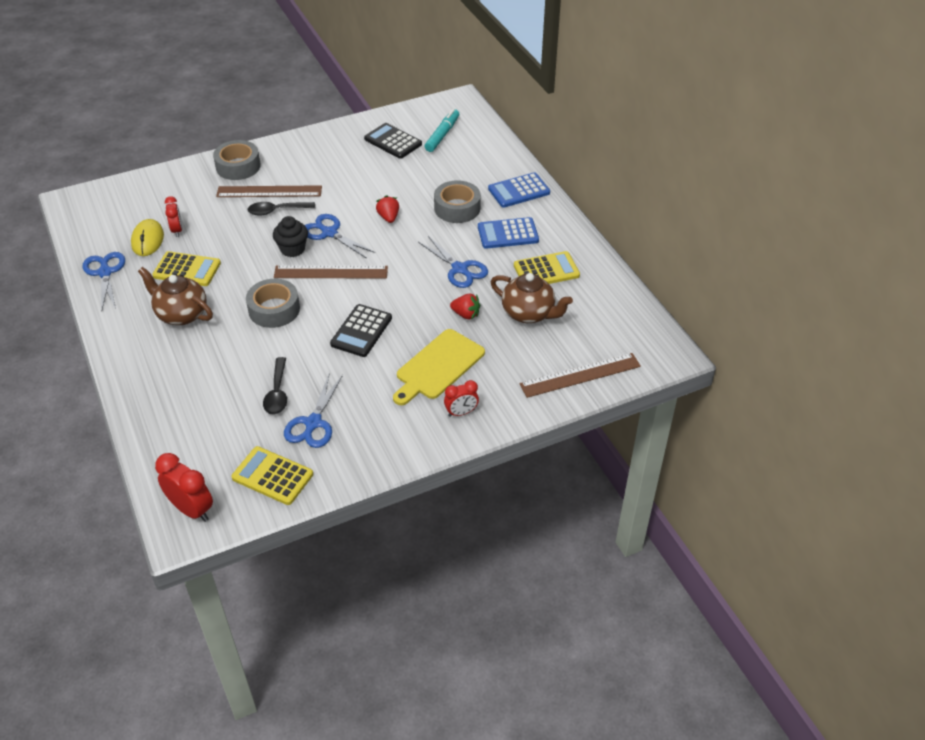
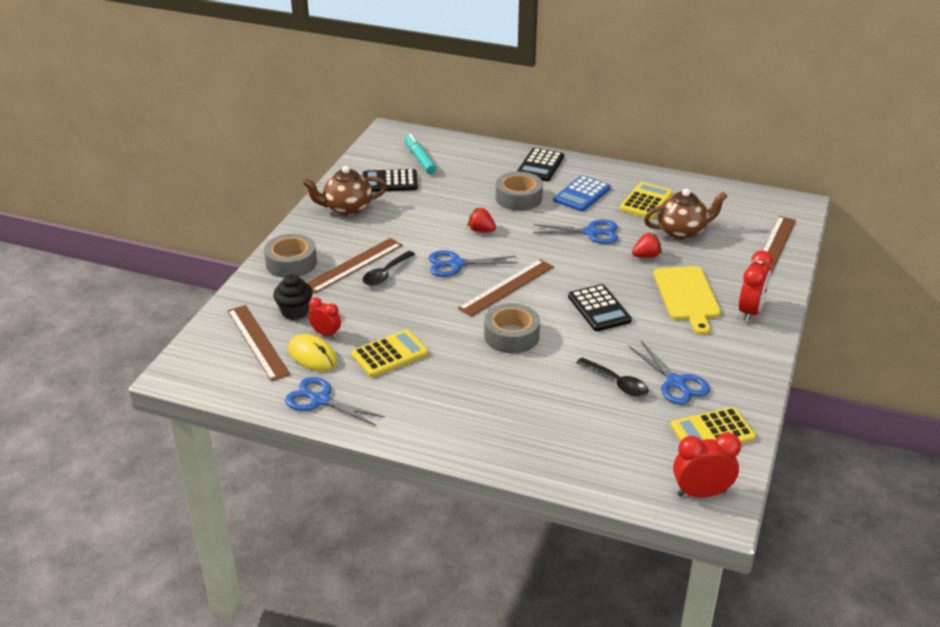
camera: 45 degrees left, 10 degrees down
brown teapot [138,267,213,325] -> brown teapot moved to [303,166,387,216]
black cupcake [273,216,308,257] -> black cupcake moved to [273,274,313,320]
red clock [444,380,479,417] -> red clock [739,250,773,322], size x1.58
blue calculator [488,172,550,208] -> black calculator [517,148,564,181]
none -> brown ruler [227,305,291,381]

